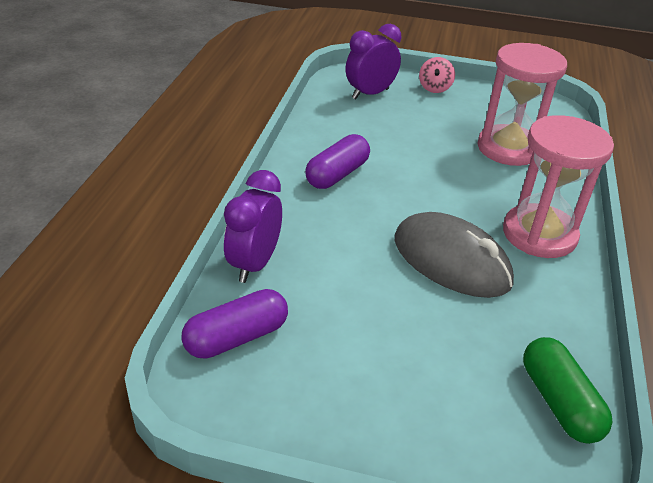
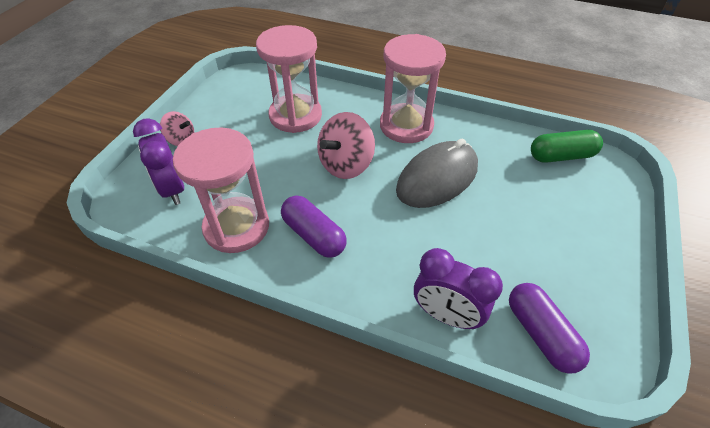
camera: 80 degrees left, 10 degrees up
none -> pink hourglass [173,127,269,253]
none -> pink spinning top [317,112,375,179]

